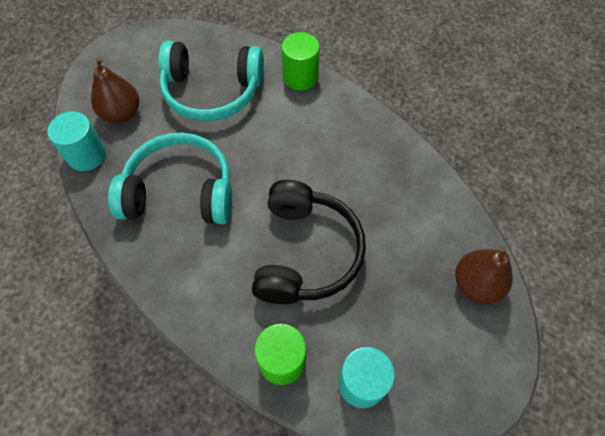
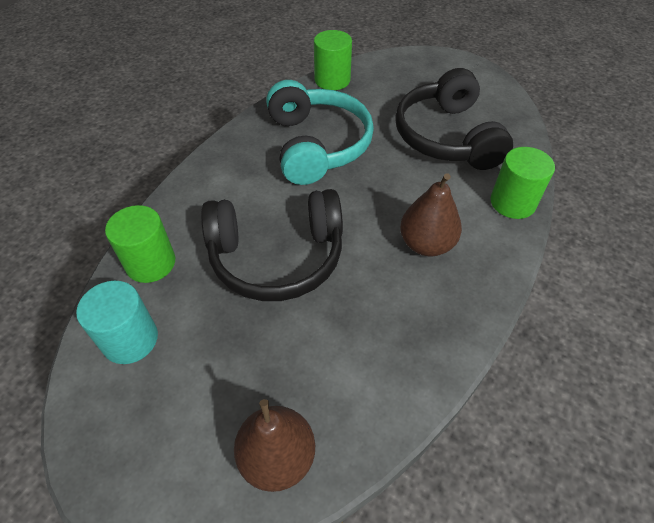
camera: 75 degrees right, 10 degrees down
turquoise cylinder [47,111,106,171] -> green cylinder [314,30,352,90]
brown pear [91,57,139,123] -> brown pear moved to [400,173,462,256]
turquoise headphones [158,41,264,121] -> black headphones [395,68,513,170]

